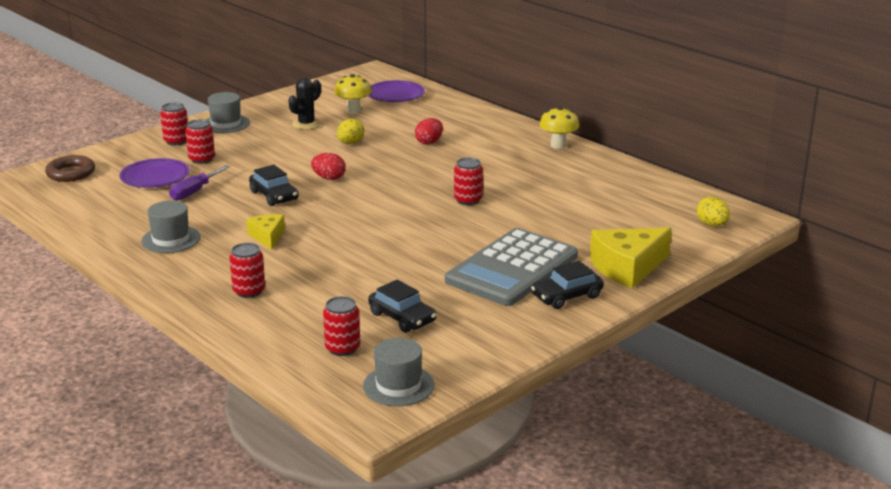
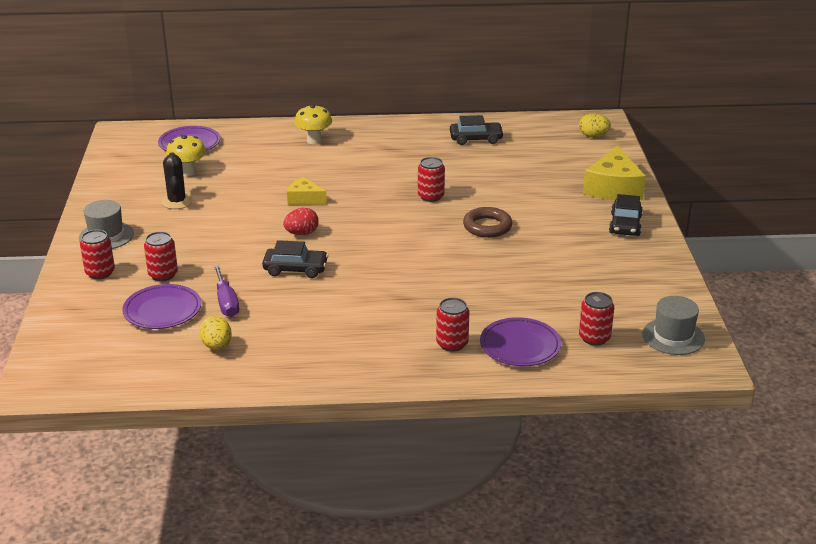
camera: 50 degrees left, 5 degrees up
brown ring [45,155,95,182] -> brown ring moved to [463,207,512,238]
grey hat [141,201,201,253] -> none
yellow cheese [246,214,285,250] -> yellow cheese moved to [287,177,327,205]
yellow egg [337,119,365,144] -> yellow egg moved to [199,316,232,350]
black car [368,279,437,333] -> black car moved to [450,115,504,145]
red egg [415,118,443,145] -> none
grey calculator [445,228,578,306] -> none
yellow mushroom [539,107,579,149] -> yellow mushroom moved to [294,105,332,144]
none -> purple plate [480,317,561,366]

